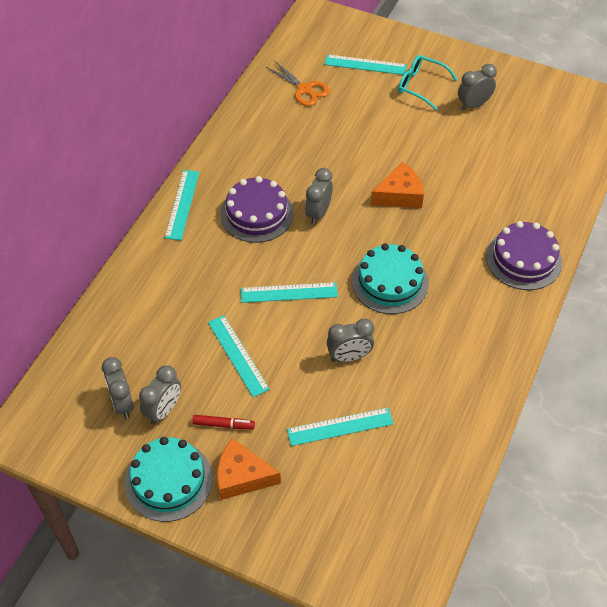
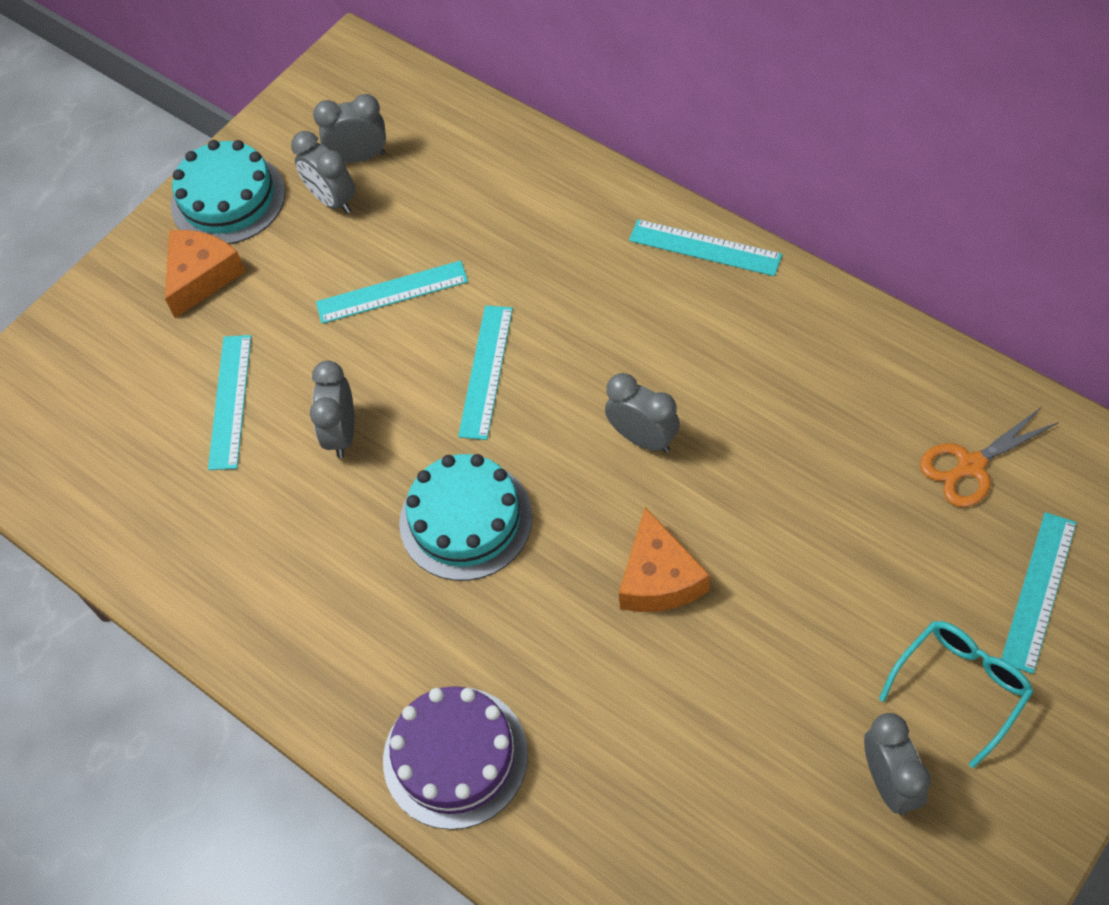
camera: 110 degrees right, 5 degrees up
red marker [192,415,255,429] -> none
purple cake [220,176,293,243] -> none

